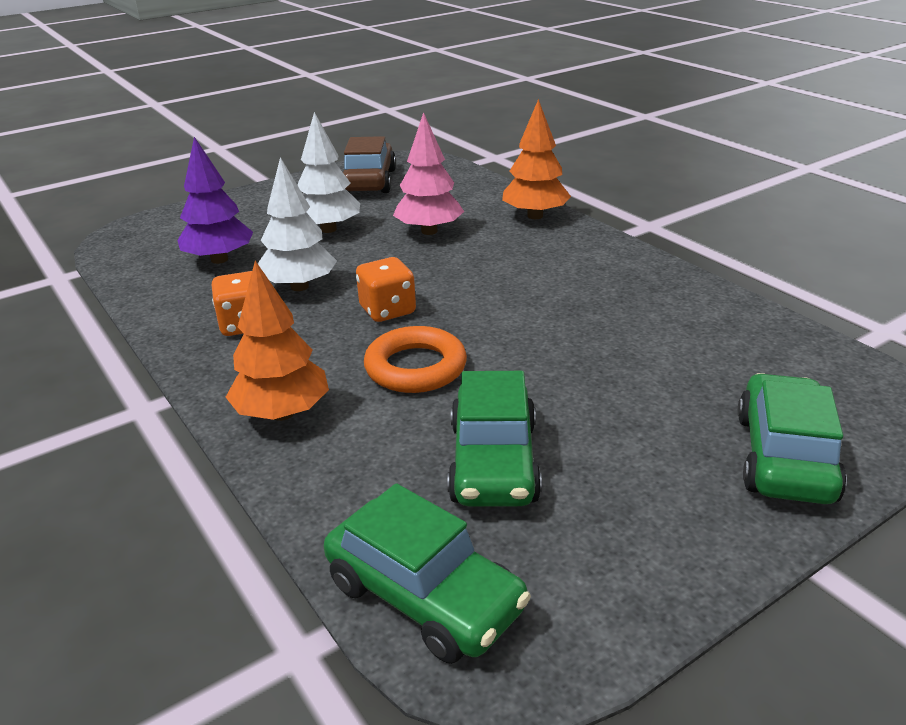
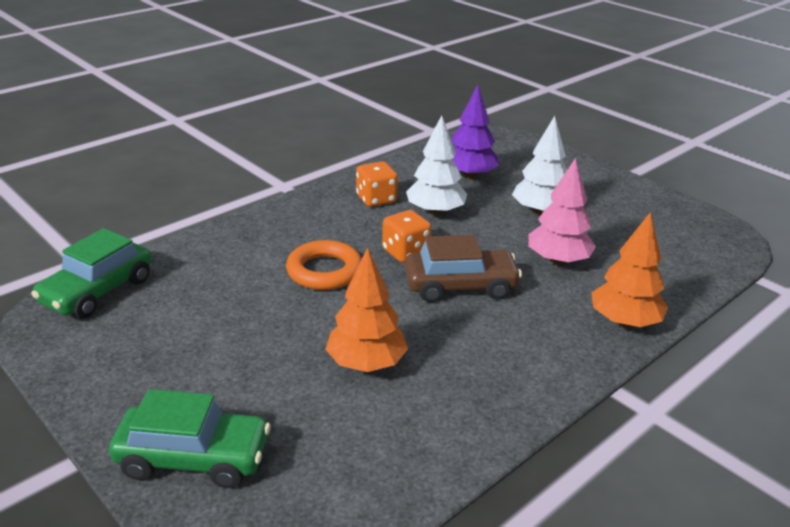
camera: 80 degrees right, 0 degrees up
orange tree [226,261,329,421] -> orange tree moved to [325,248,408,372]
brown car [343,136,396,193] -> brown car moved to [405,235,522,302]
green car [447,371,542,506] -> none

